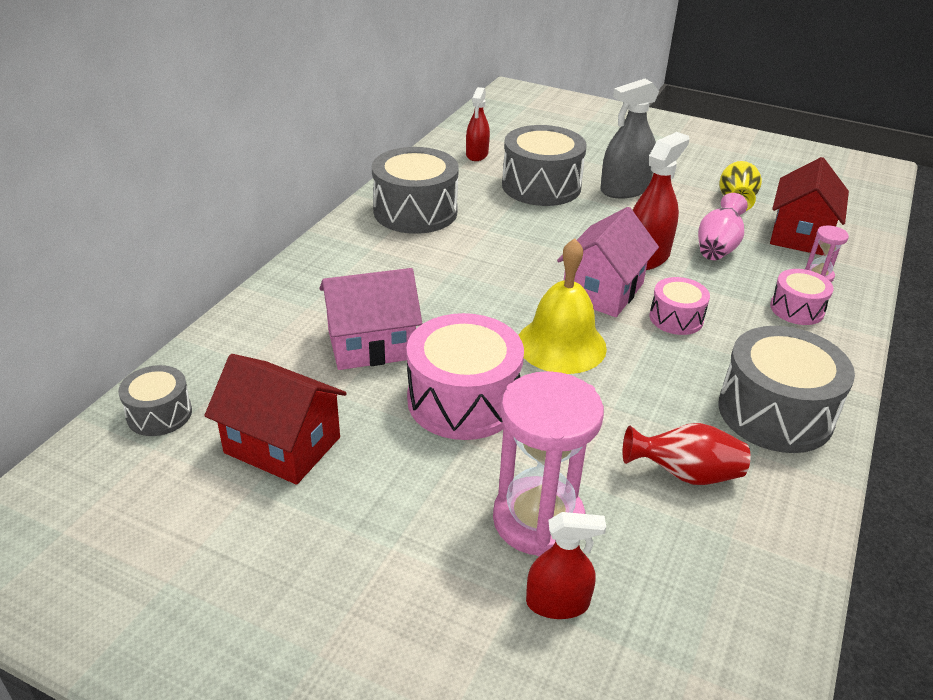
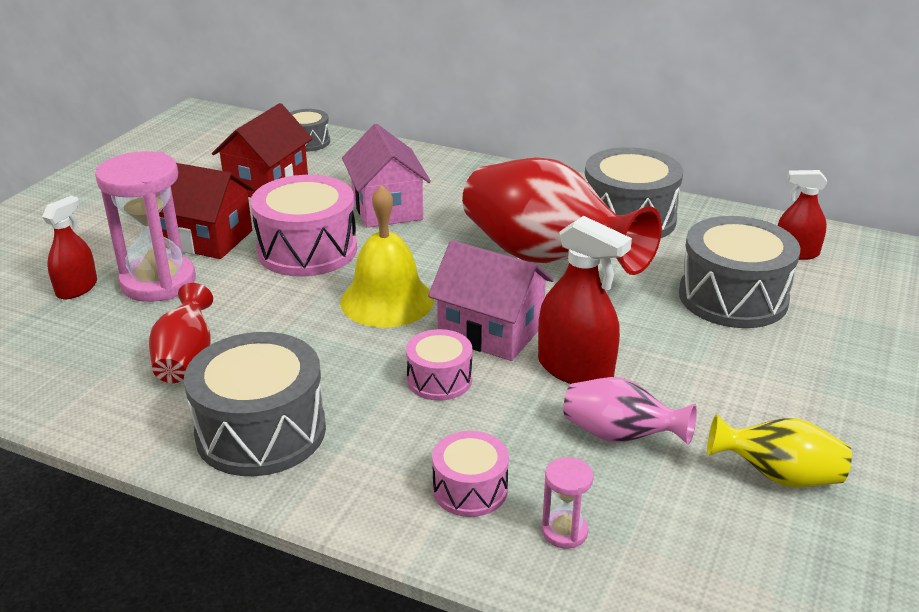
camera: 90 degrees right, 5 degrees down
red spray bottle [526,512,606,619] -> red spray bottle turned 150 degrees counterclockwise [42,196,97,299]
grey spray bottle [600,79,659,198] -> none
red house [770,157,849,255] -> red house moved to [159,163,255,259]
none -> red vase [462,157,662,275]

